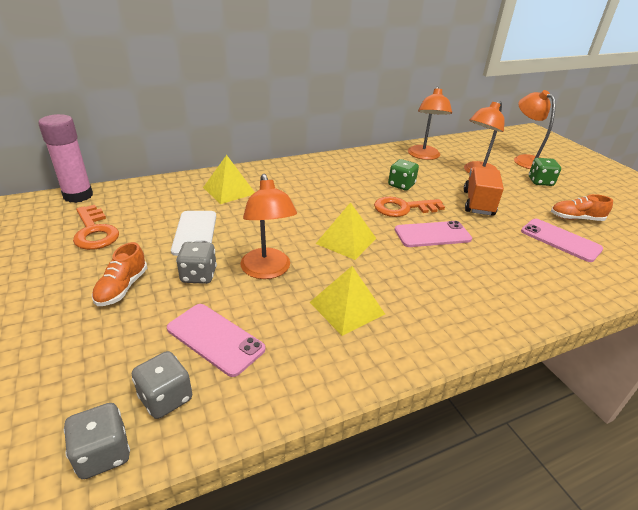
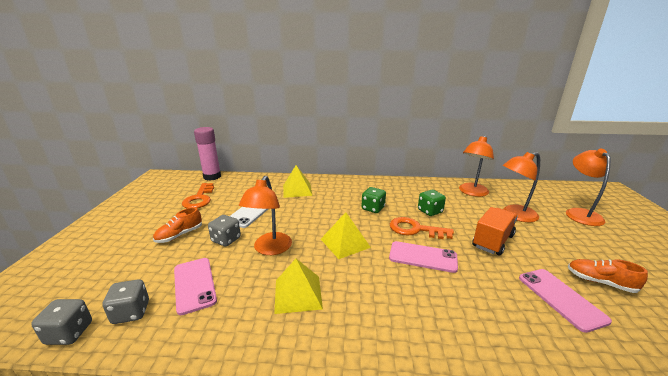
camera: 30 degrees right, 10 degrees down
green dice [529,158,561,186] -> green dice moved to [362,187,386,213]

